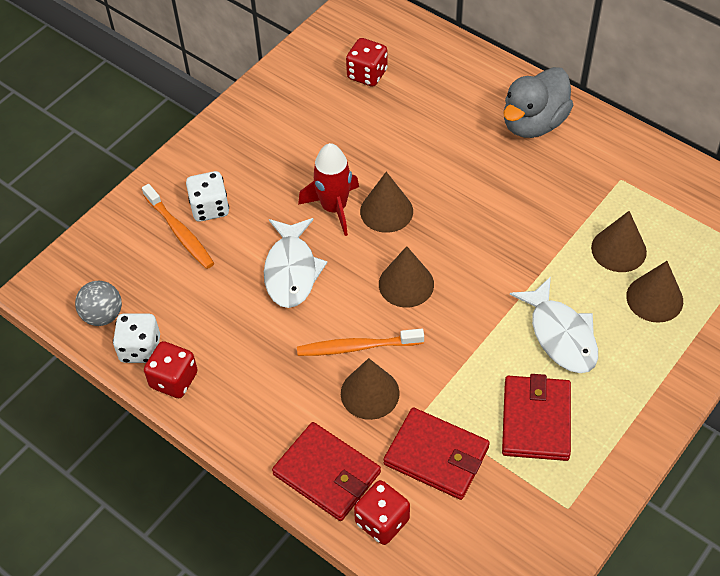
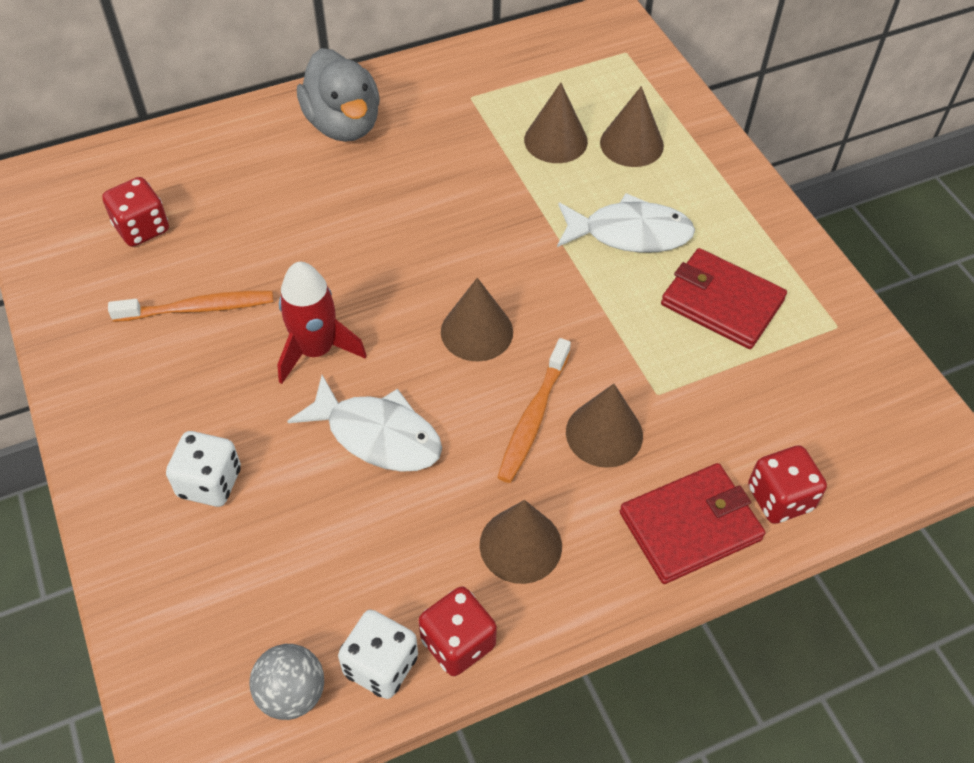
camera: 65 degrees left, 0 degrees up
orange toothbrush [142,184,214,269] -> orange toothbrush moved to [108,291,273,322]
brown cone [360,172,413,233] -> brown cone moved to [480,500,562,584]
red wallet [384,408,490,500] -> none

